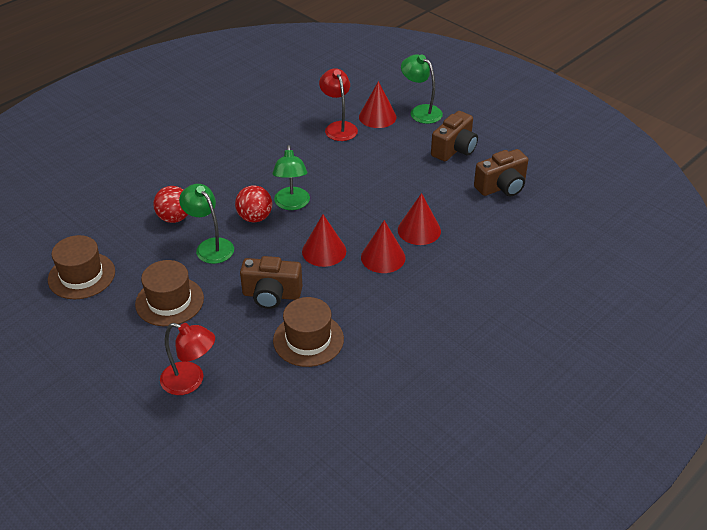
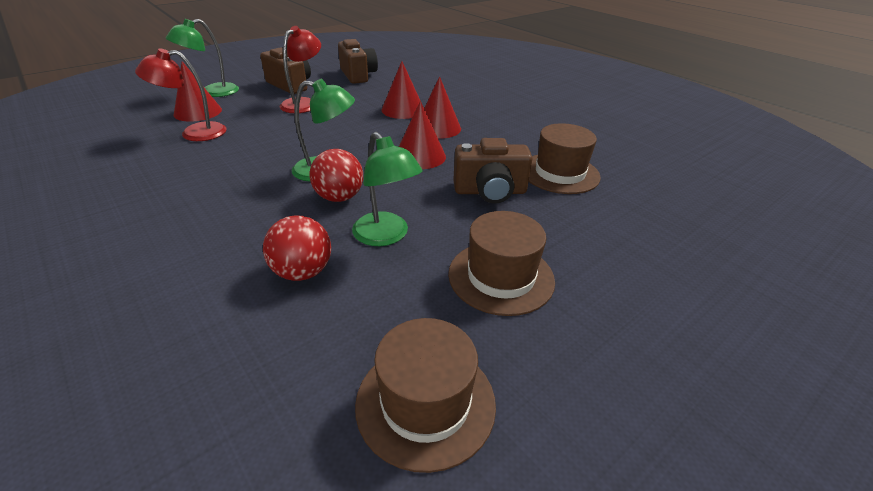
camera: 85 degrees left, 5 degrees down
red lamp [160,323,215,395] -> red lamp moved to [280,26,321,113]
green lamp [179,184,234,264] -> green lamp turned 90 degrees counterclockwise [352,132,423,246]
brown camera [240,256,303,309] -> brown camera turned 75 degrees clockwise [453,138,532,204]

